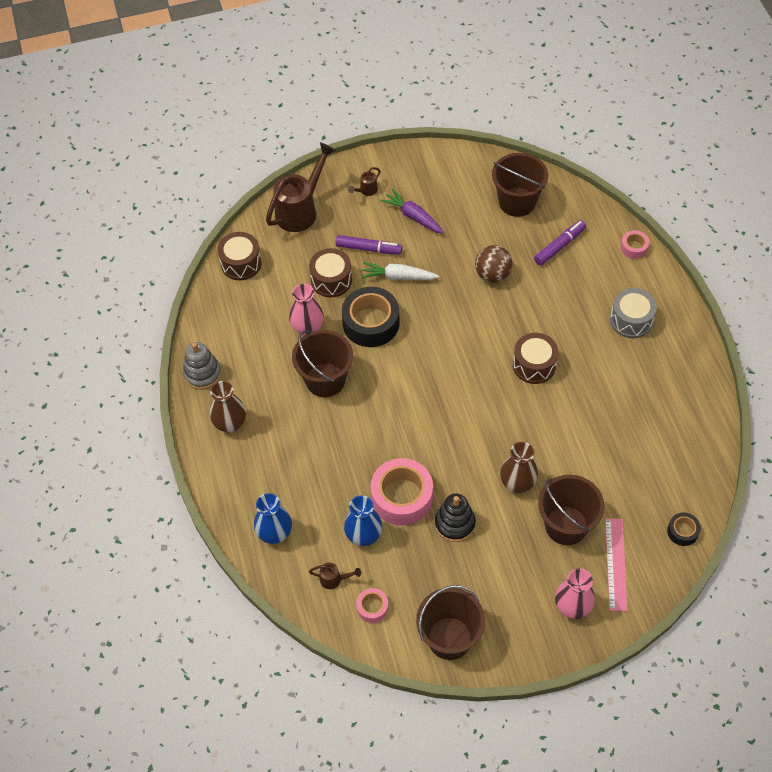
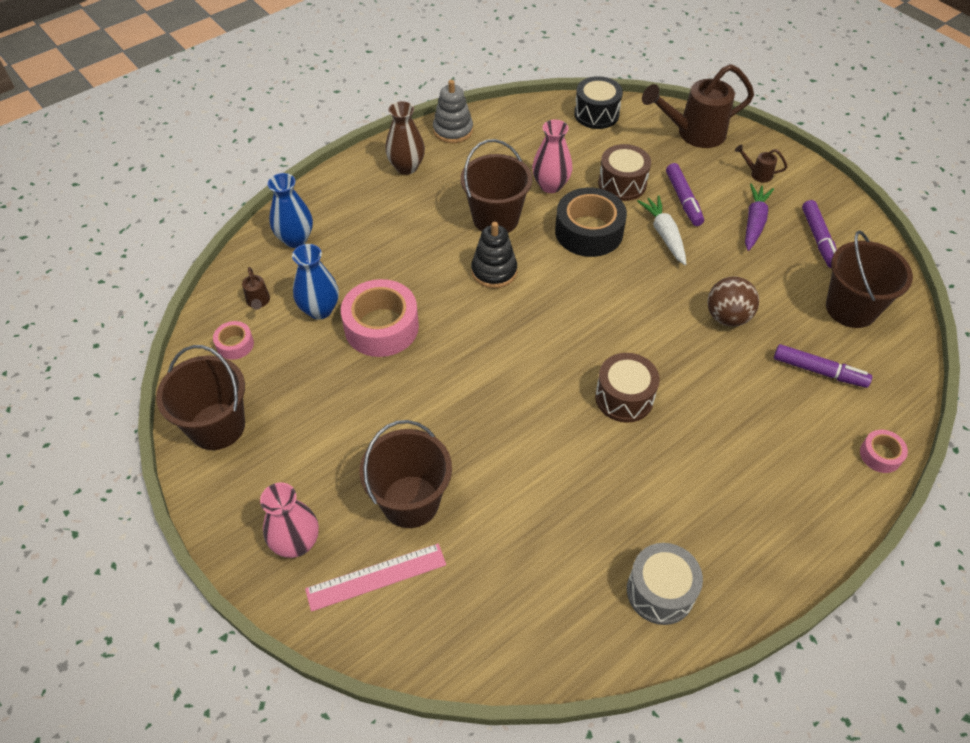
camera: 65 degrees right, 5 degrees down
brown drum [218,232,262,280] -> black drum [574,76,623,129]
brown watering can [266,142,336,232] -> brown watering can turned 150 degrees clockwise [642,64,754,148]
black stacking toy [435,493,476,542] -> black stacking toy moved to [471,222,517,288]
brown vase [500,442,538,493] -> none
grey drum [610,288,657,338] -> grey drum moved to [627,543,703,625]
black tape [667,512,701,546] -> none
none -> purple marker [802,200,837,268]

